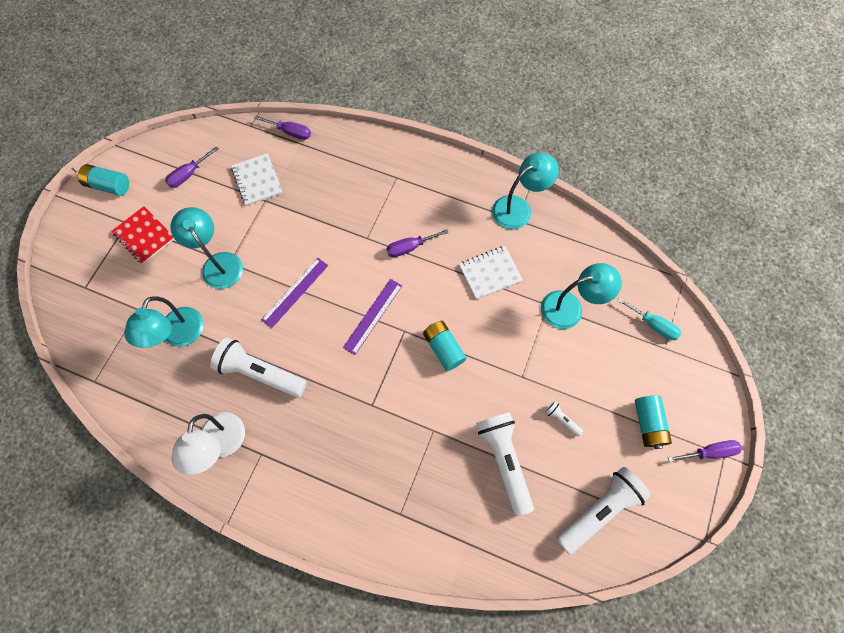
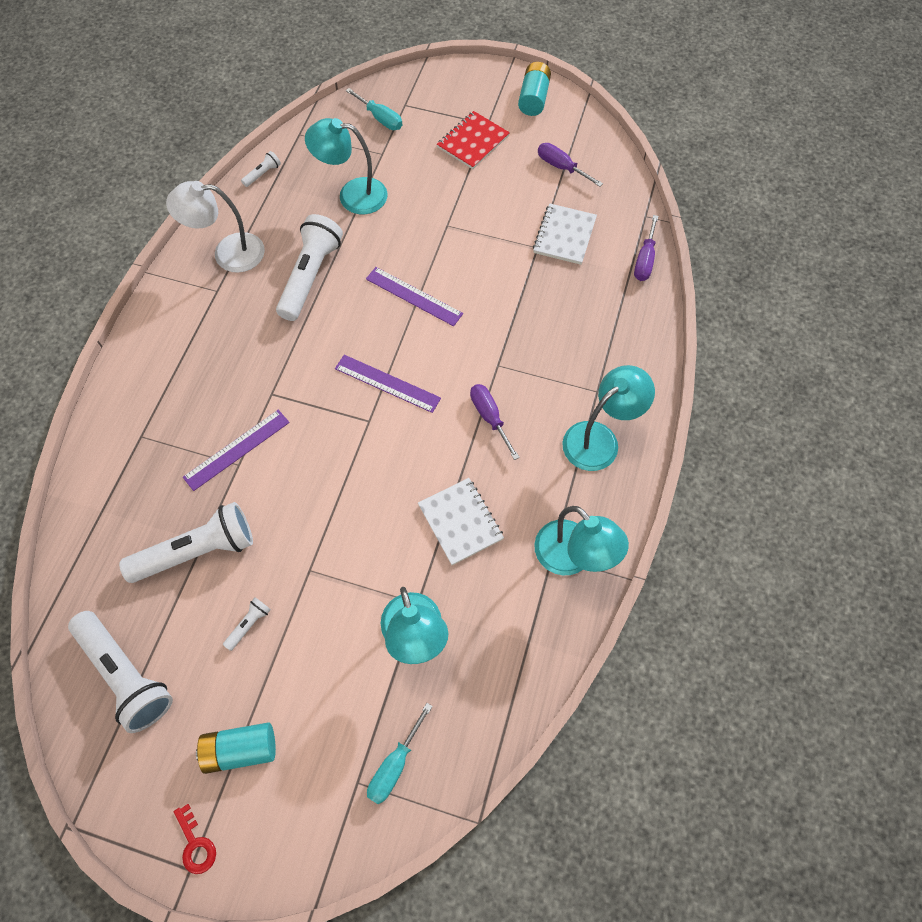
camera: 85 degrees right, 5 degrees down
turquoise lamp [171,207,243,289] -> turquoise lamp moved to [562,365,655,471]
white notebook [231,153,283,206] -> white notebook turned 45 degrees counterclockwise [533,203,597,265]
turquoise battery [423,321,467,371] -> none
purple screwdriver [668,440,742,462] -> red key [174,804,216,874]
none -> purple ruler [183,410,290,491]
none -> white flashlight [241,151,281,187]
none -> turquoise screwdriver [346,88,402,130]

